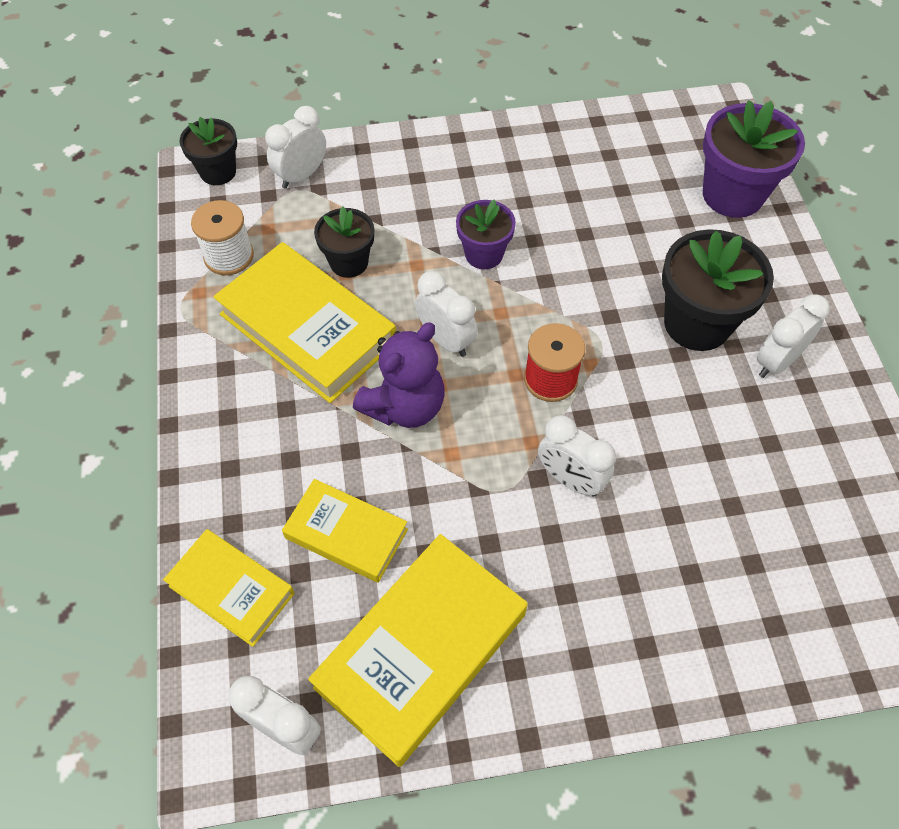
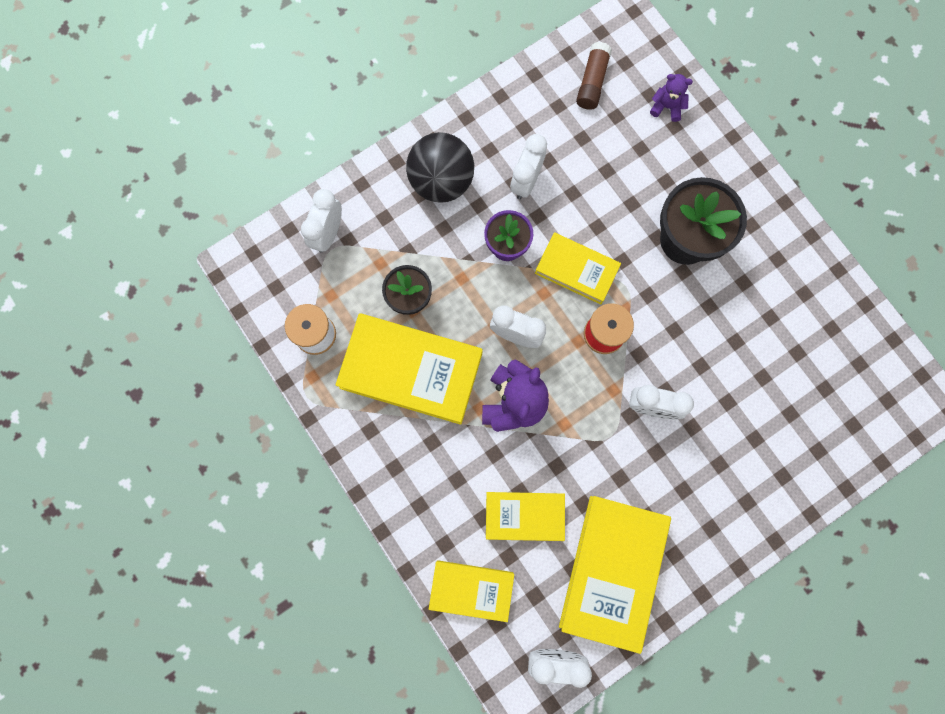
camera: 25 degrees left, 20 degrees up
black flower pot [179,117,237,185] -> none
purple flower pot [703,100,805,218] -> purple teddy bear [650,74,693,122]
white clock [757,294,830,378] -> white clock moved to [510,134,547,199]
none -> black ball [406,132,474,203]
none -> yellow book [535,233,621,304]
none -> brown glue stick [576,42,612,110]

